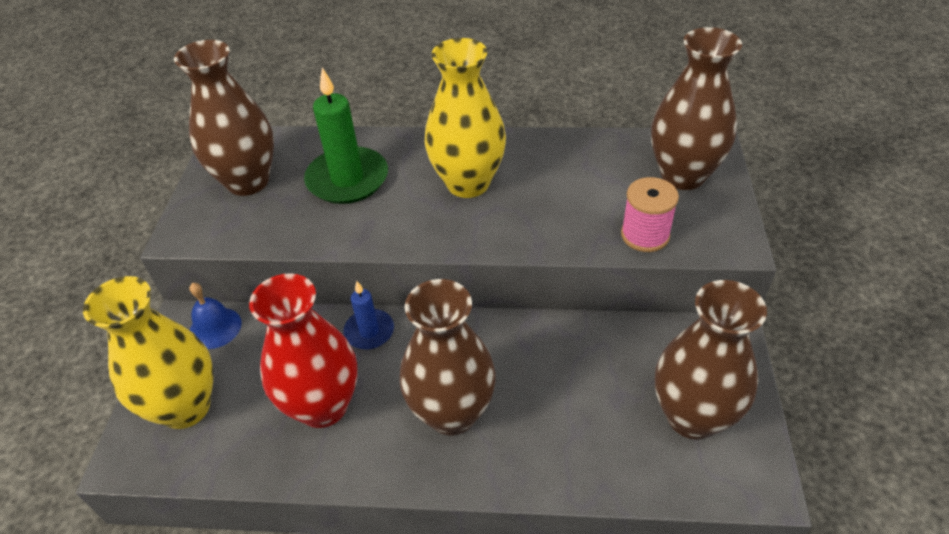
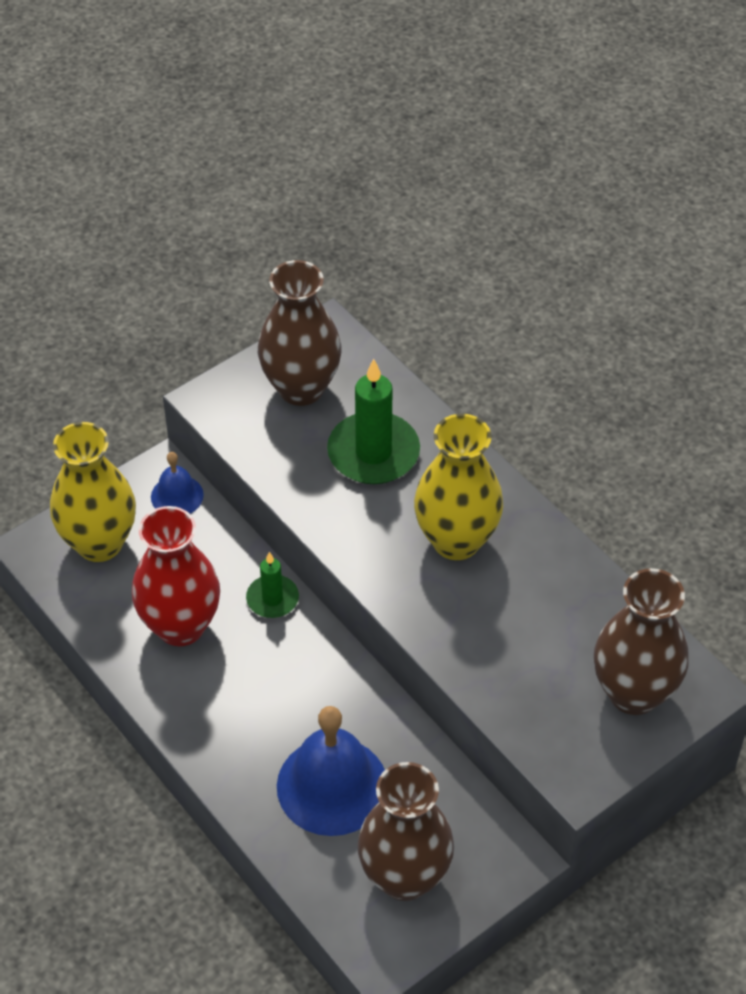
camera: 45 degrees right, 5 degrees up
blue candle [343,281,394,350] -> green candle [246,552,299,618]
brown vase [400,279,496,435] -> none
pink spool [621,177,679,252] -> none
none -> blue bell [277,706,385,836]

